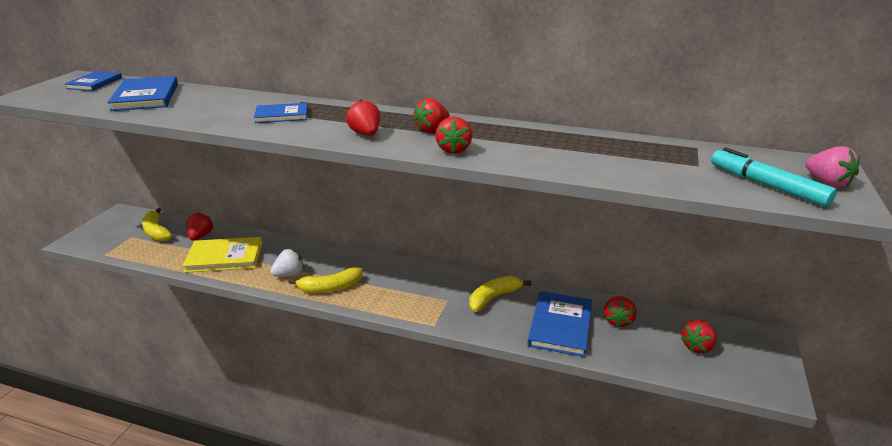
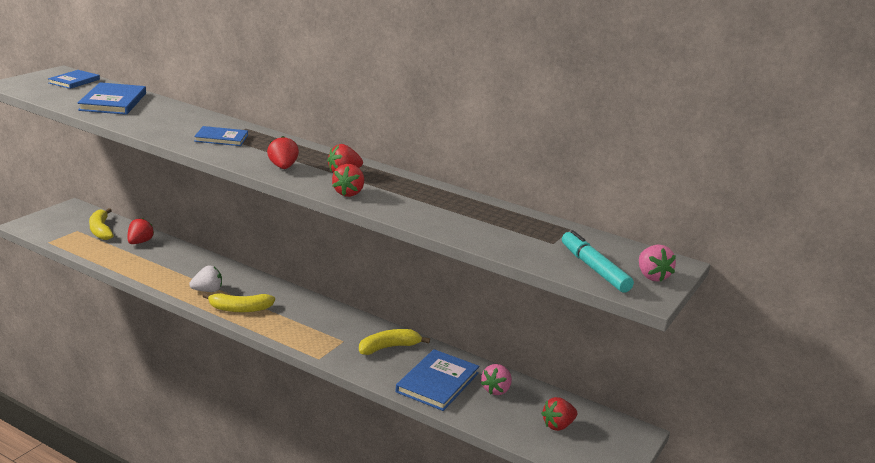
camera: 10 degrees right, 5 degrees down
yellow book [183,237,262,273] -> none
red strawberry [604,296,637,328] -> pink strawberry [481,364,512,395]

